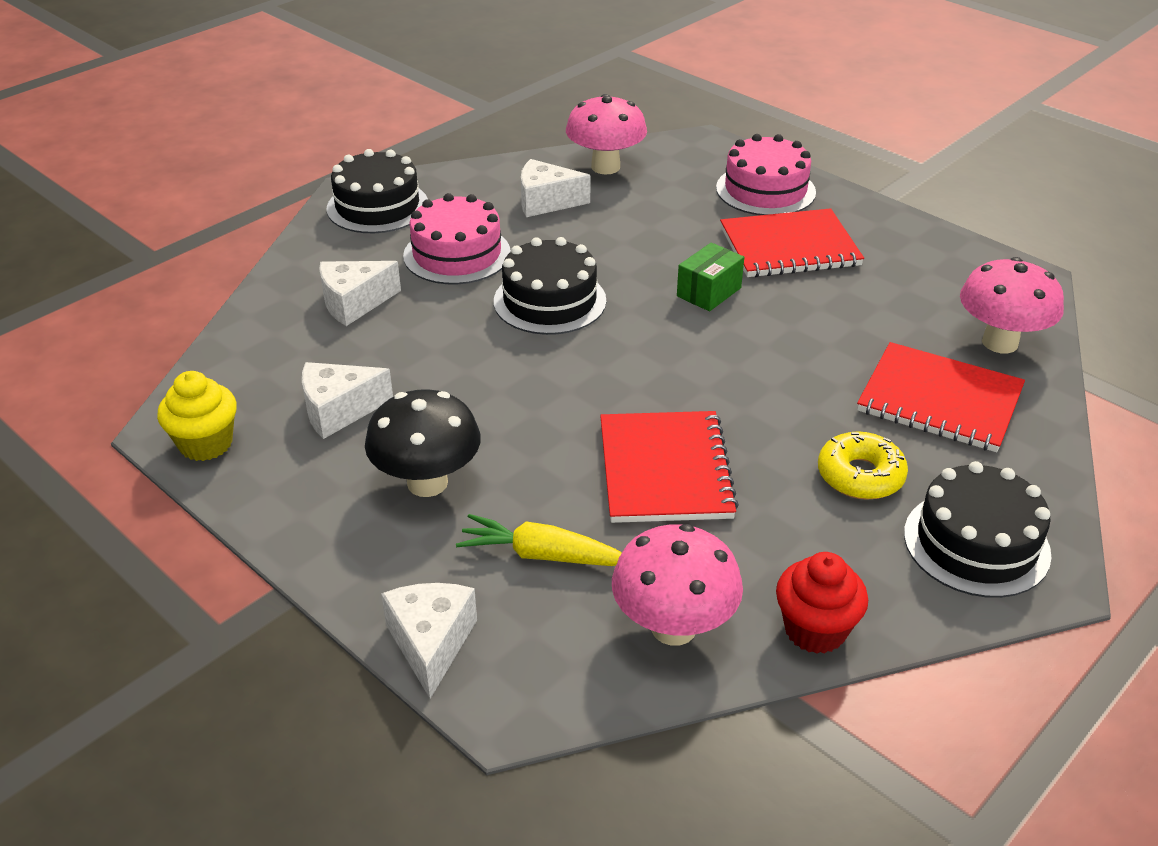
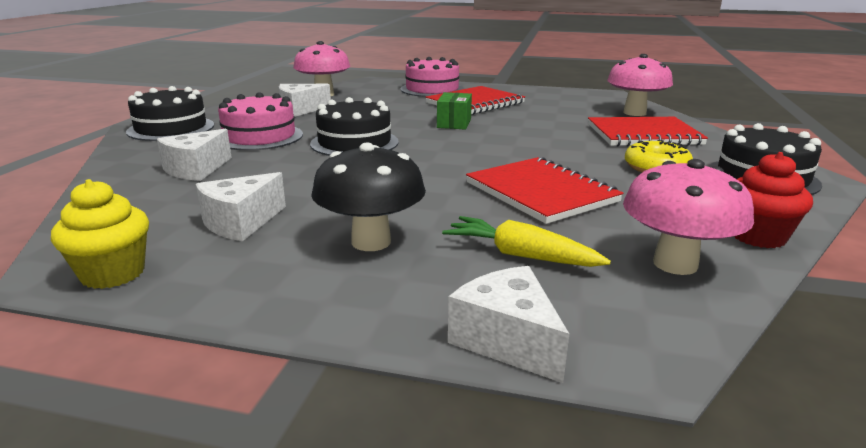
camera: 30 degrees left, 15 degrees down
yellow carrot [456,514,622,566] -> yellow carrot turned 45 degrees clockwise [442,216,611,267]

